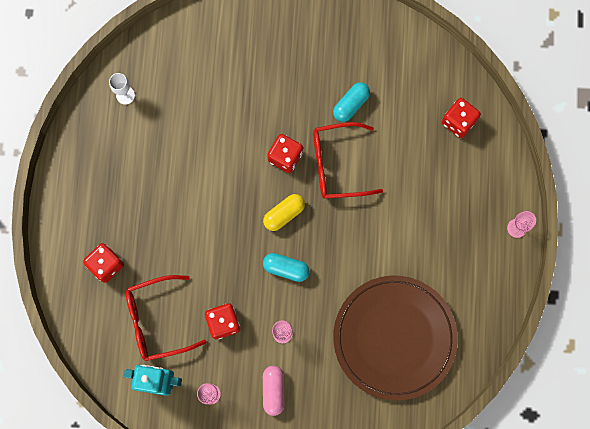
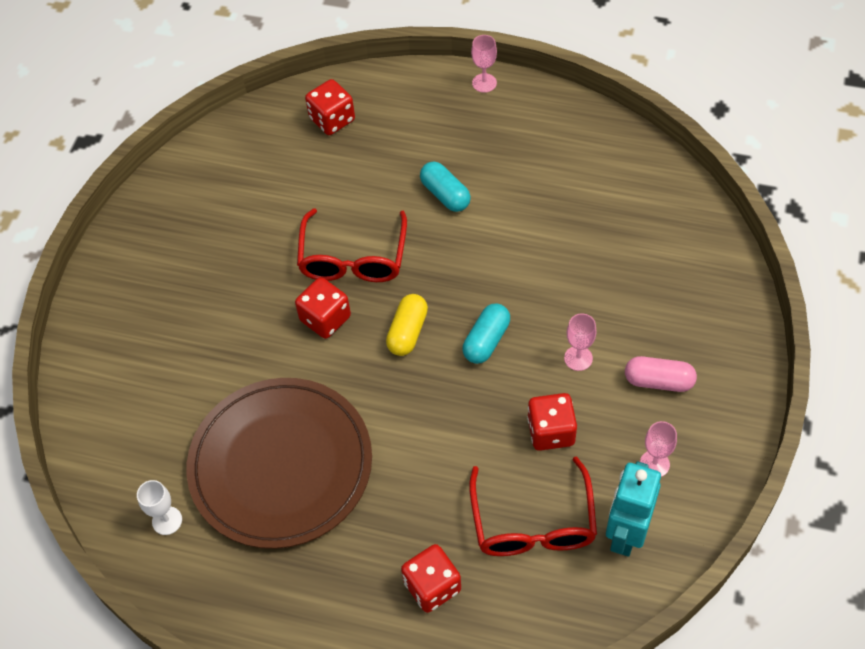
camera: 75 degrees left, 20 degrees down
yellow capsule [263,194,305,231] -> yellow capsule turned 45 degrees clockwise [386,294,428,356]
turquoise capsule [333,83,370,122] -> turquoise capsule moved to [420,161,471,212]
brown plate [333,276,458,401] -> brown plate moved to [187,378,372,549]

